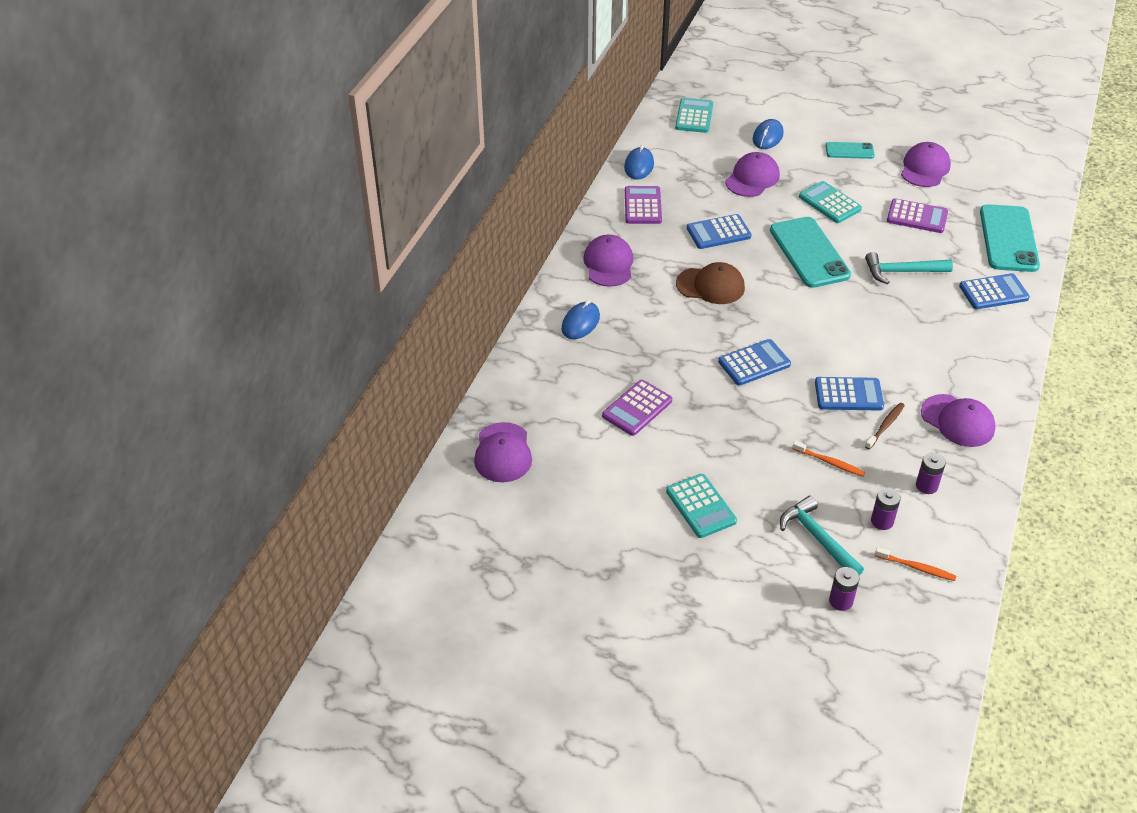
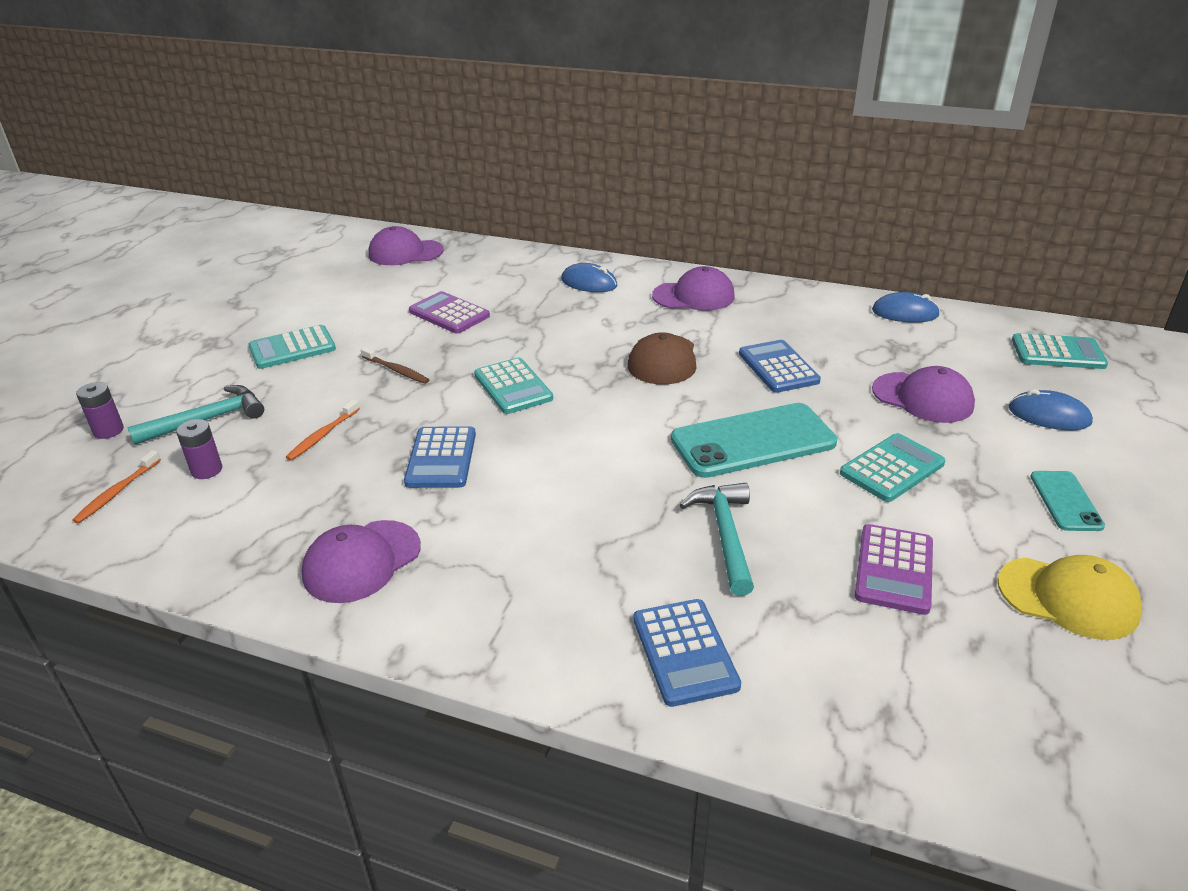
camera: 90 degrees right, 10 degrees down
purple calculator [625,186,662,224] -> none
blue calculator [718,339,791,386] -> turquoise calculator [474,358,553,414]
brown toothbrush [865,403,905,450] -> brown toothbrush moved to [361,347,429,384]
purple cap [901,142,951,187] -> yellow cap [997,555,1142,640]
purple battery [916,452,946,494] -> none
turquoise phone [980,204,1040,272] -> none

